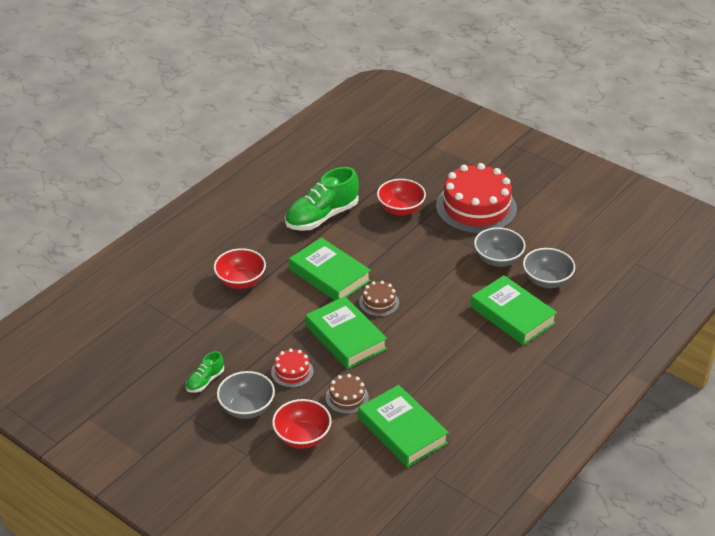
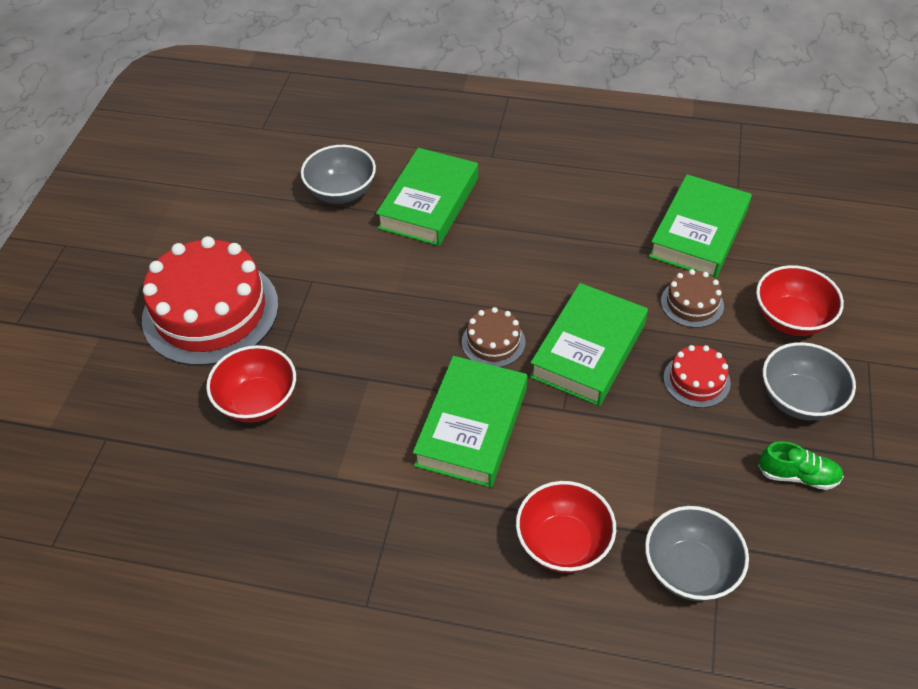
camera: 115 degrees left, 10 degrees up
green shoe [285,167,359,231] -> none
grey bowl [474,227,525,267] -> grey bowl moved to [645,506,749,601]

